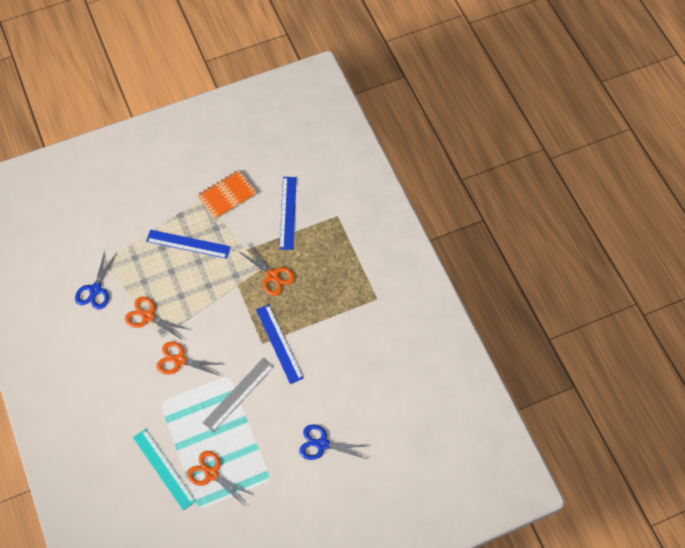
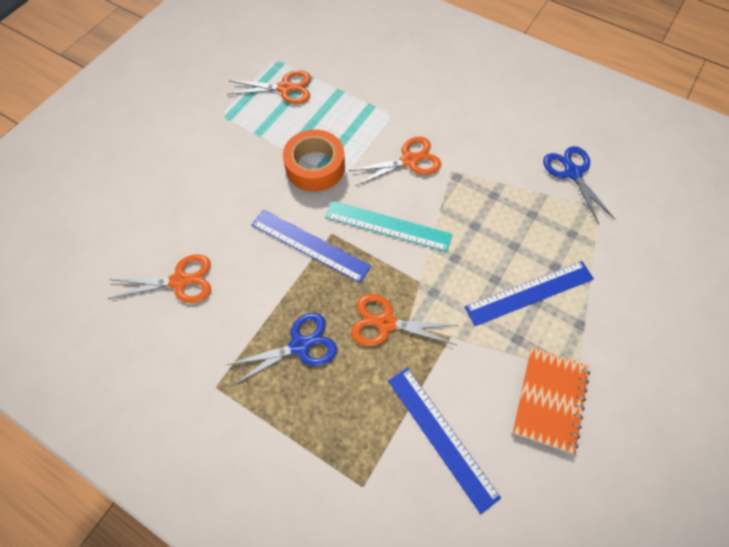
camera: 145 degrees right, 0 degrees up
orange scissors [125,297,190,339] -> orange scissors moved to [108,254,211,303]
turquoise ruler [133,429,196,511] -> turquoise ruler moved to [325,201,452,252]
grey ruler [202,358,274,432] -> orange tape [283,129,345,192]
blue scissors [299,424,367,460] -> blue scissors moved to [227,313,337,386]

